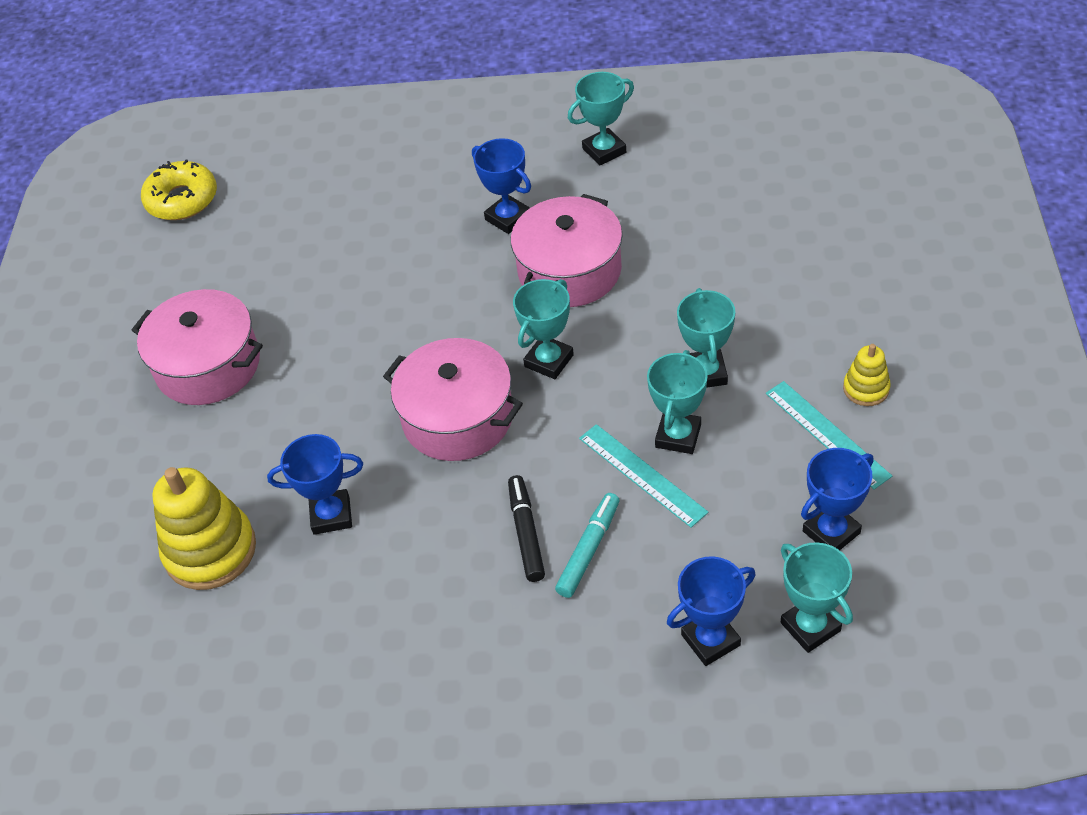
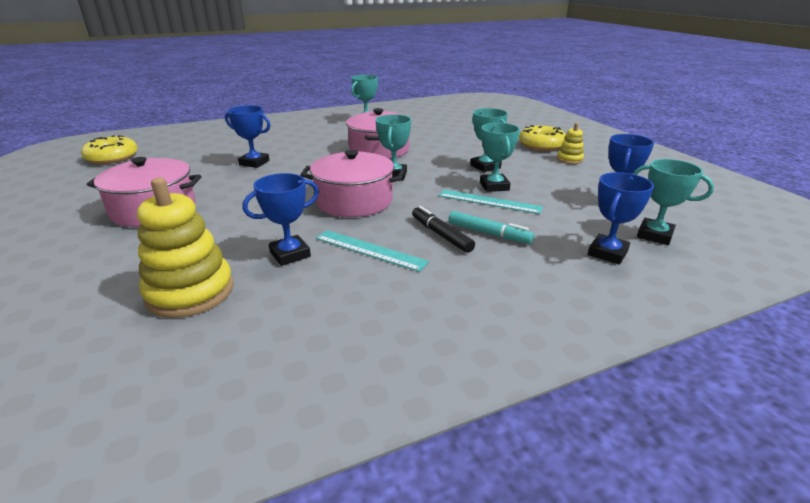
camera: 30 degrees left, 20 degrees down
blue trophy [472,138,531,234] -> blue trophy moved to [225,105,271,168]
turquoise marker [555,493,619,598] -> turquoise marker turned 120 degrees clockwise [448,211,534,244]
turquoise ruler [766,381,892,489] -> turquoise ruler moved to [316,230,429,272]
none -> yellow donut [519,125,566,151]

